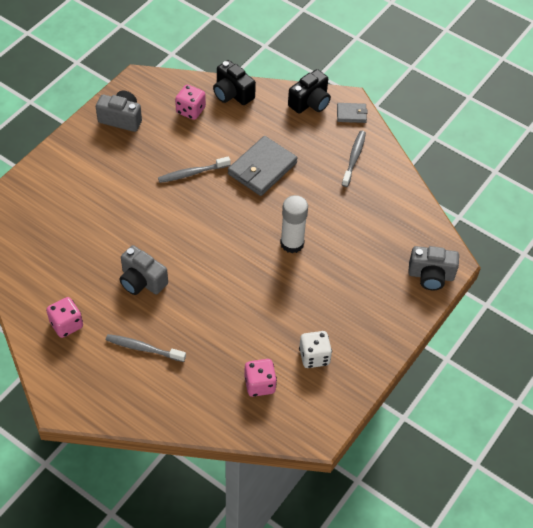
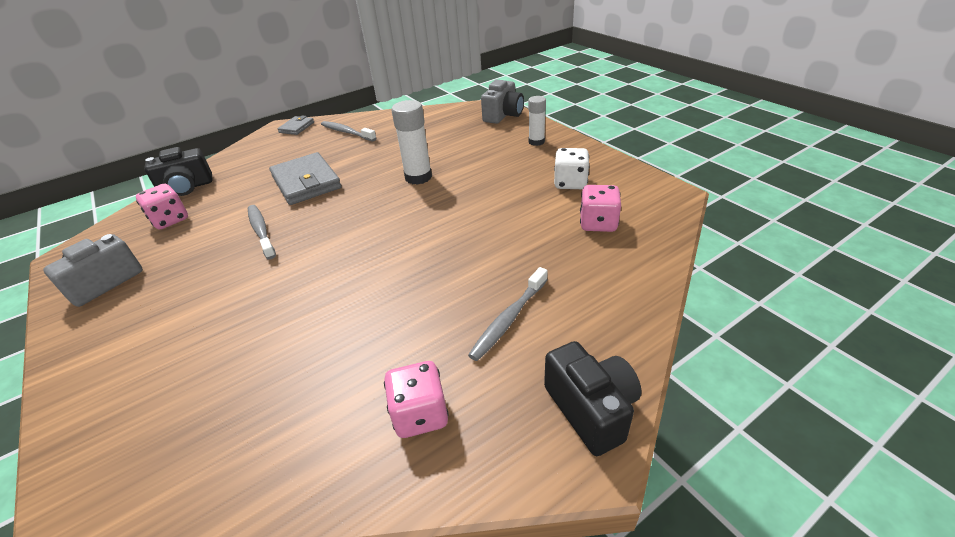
camera: 65 degrees left, 15 degrees down
grey camera [119,245,168,295] -> none
grey toothbrush [158,156,231,183] -> grey toothbrush turned 150 degrees clockwise [248,205,276,259]
black camera [288,69,331,114] -> black camera moved to [544,341,642,456]
none -> white glue stick [528,96,546,146]

